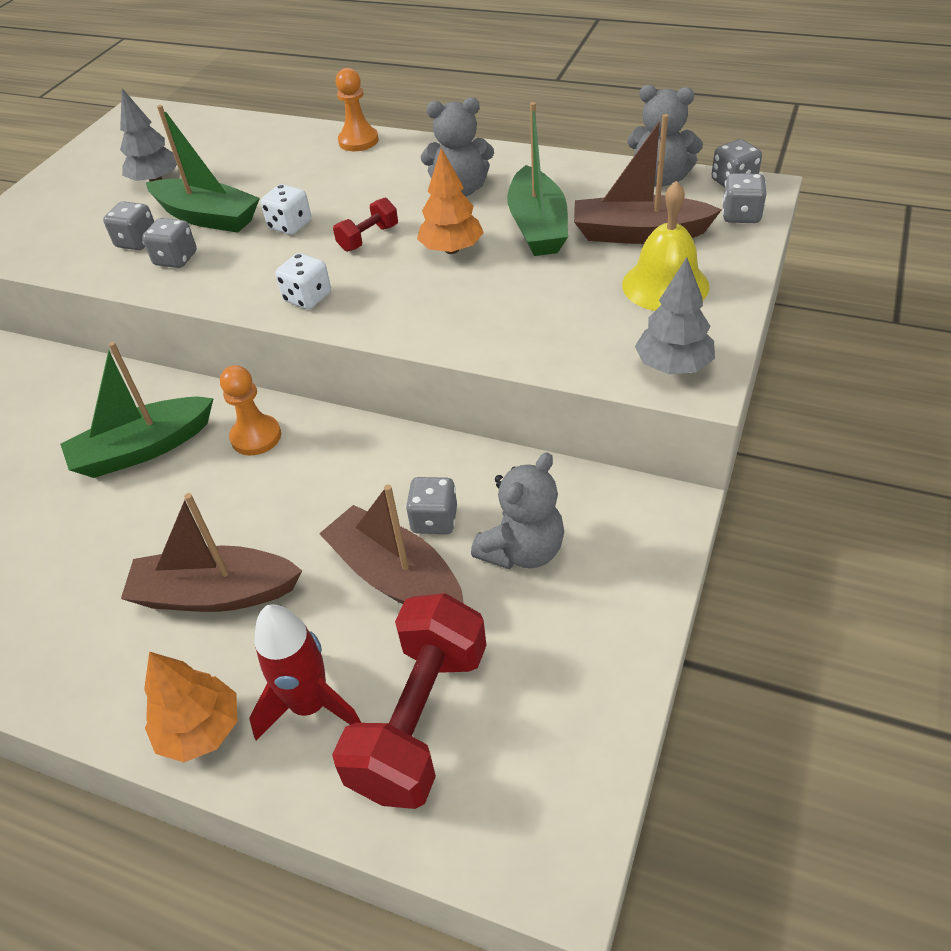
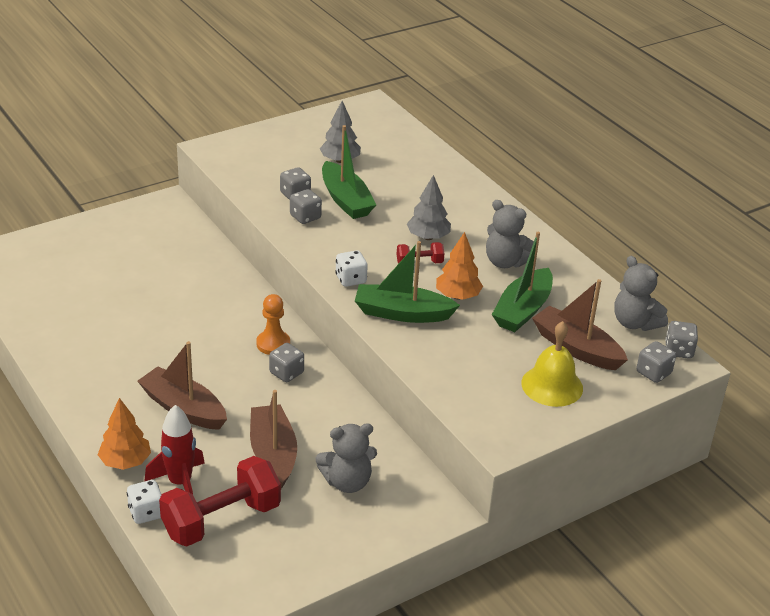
camera: 30 degrees right, 10 degrees down
green boat [60,342,214,478] -> green boat moved to [355,241,460,323]
white dice [261,184,311,235] -> white dice moved to [127,480,162,524]
orange pawn [336,68,379,151] -> none
grey dice [406,477,457,534] -> grey dice moved to [269,343,304,382]
grey tree [635,257,715,374] -> grey tree moved to [407,175,451,240]

